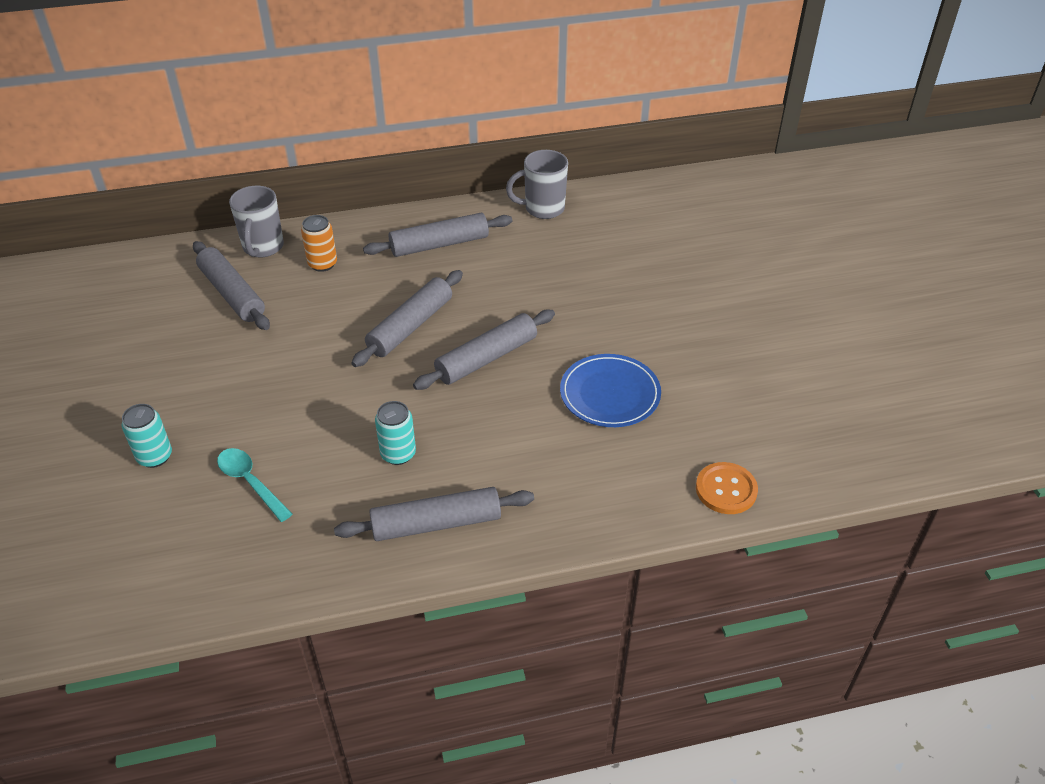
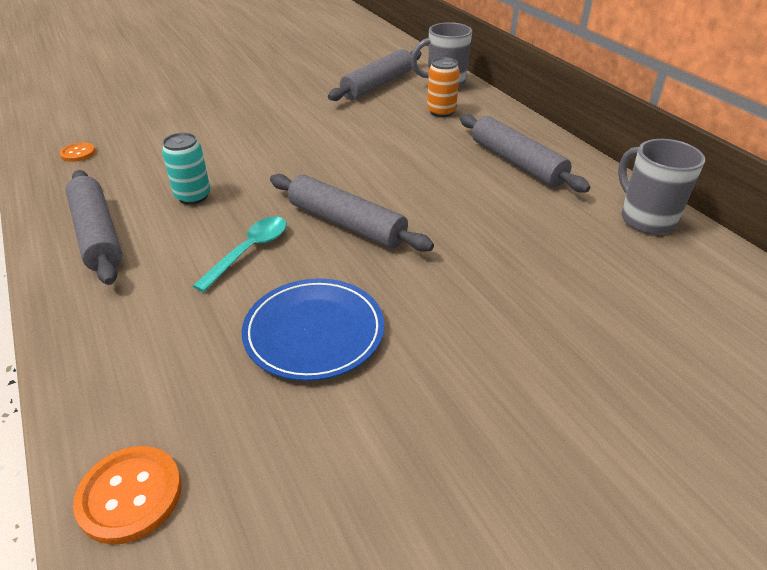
camera: 75 degrees right, 5 degrees down
turquoise can [122,404,172,468] -> none
turquoise spoon [217,448,292,522] -> turquoise spoon moved to [193,216,287,292]
grey rolling pin [351,270,463,367] -> none
none -> orange button [60,142,96,162]

